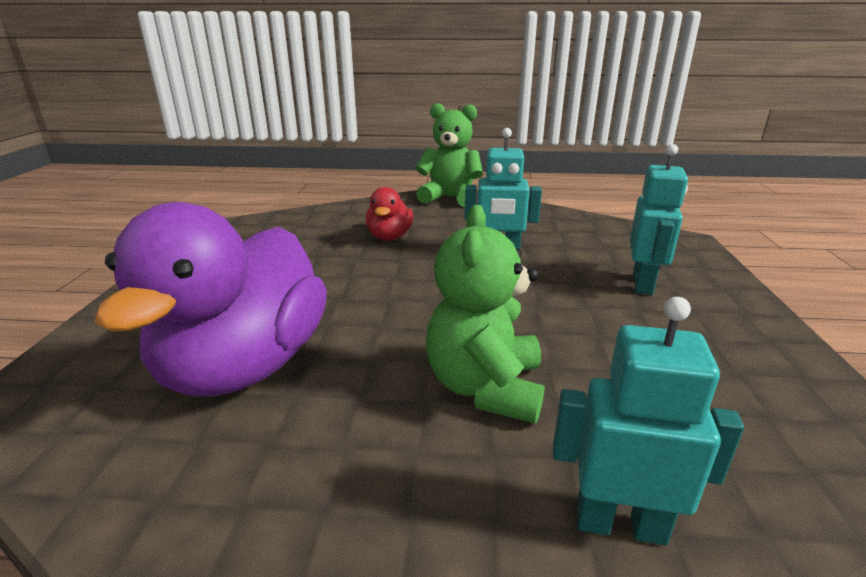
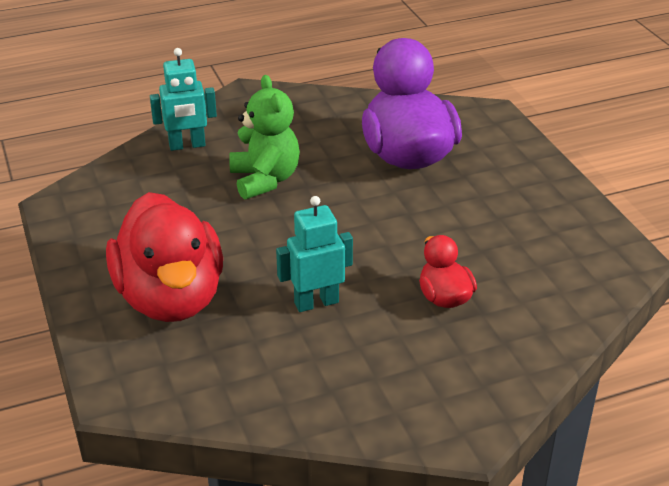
camera: 155 degrees right, 10 degrees up
green teddy bear [415,103,483,207] -> none
turquoise robot [630,144,688,295] -> red duck [106,192,223,322]

